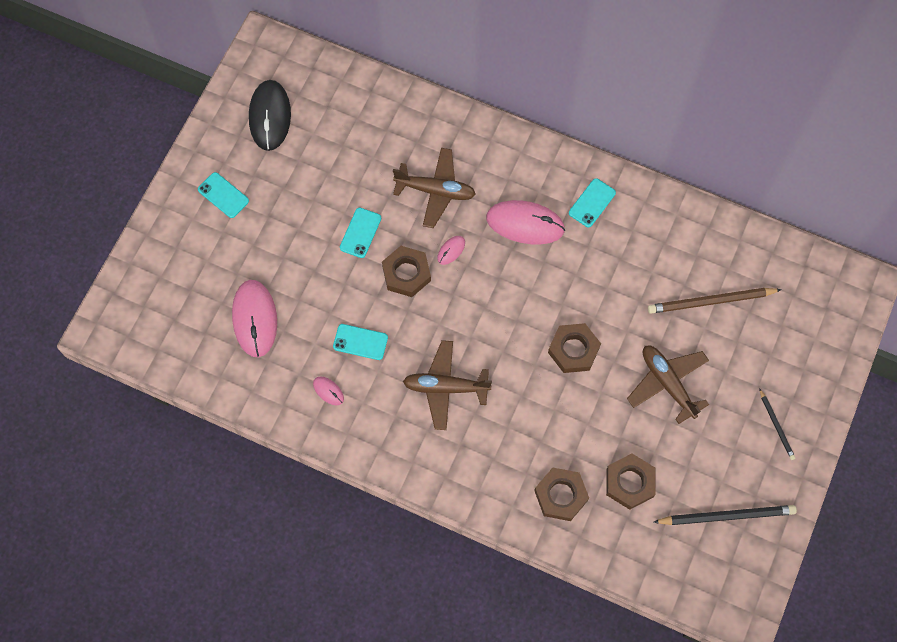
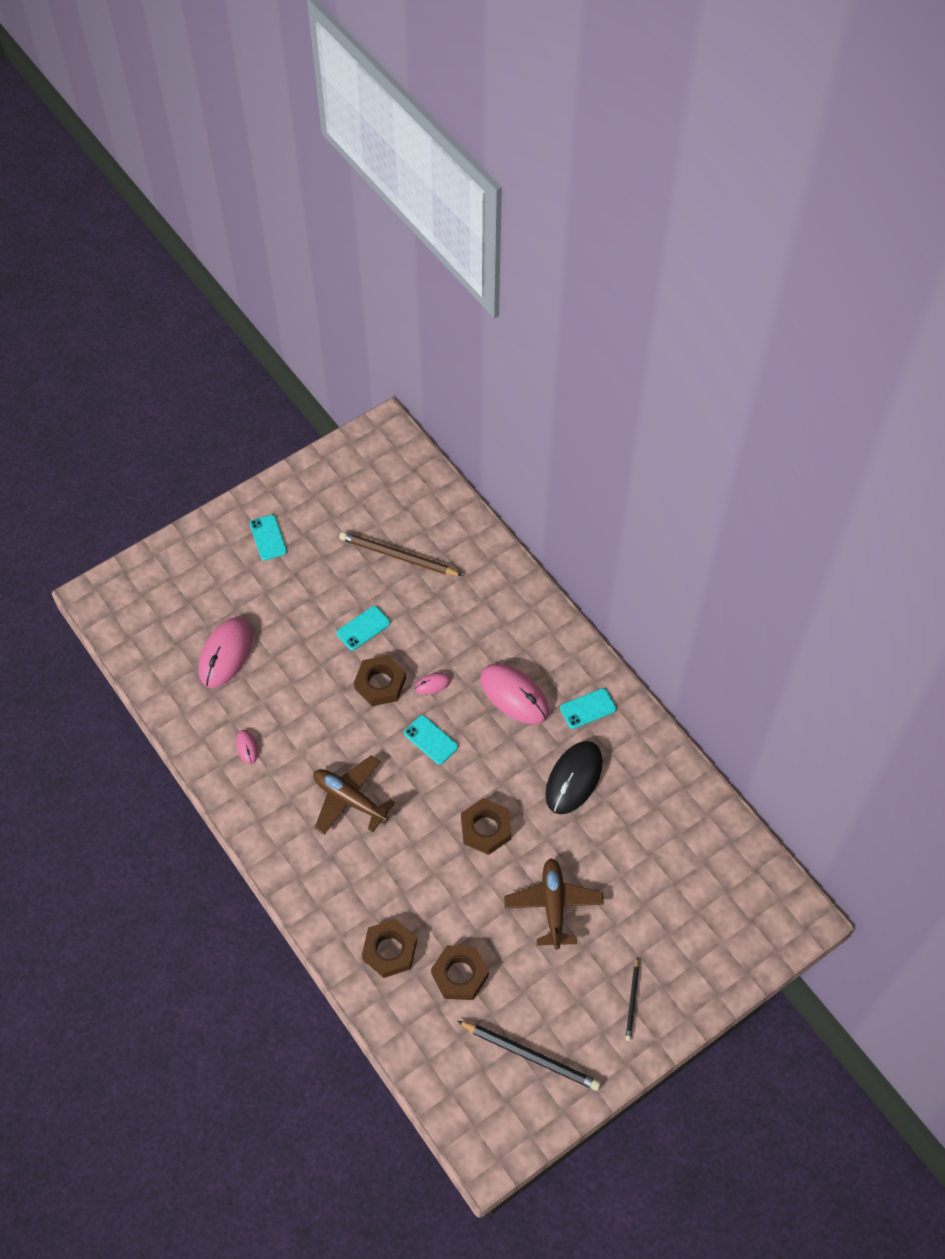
camera: 30 degrees right, 10 degrees down
black mouse [249,80,291,151] -> black mouse moved to [545,741,603,814]
turquoise phone [333,324,388,360] -> turquoise phone moved to [404,715,458,765]
brown plane [393,148,476,228] -> none
brown pencil [648,288,782,314] -> brown pencil moved to [339,532,463,576]

